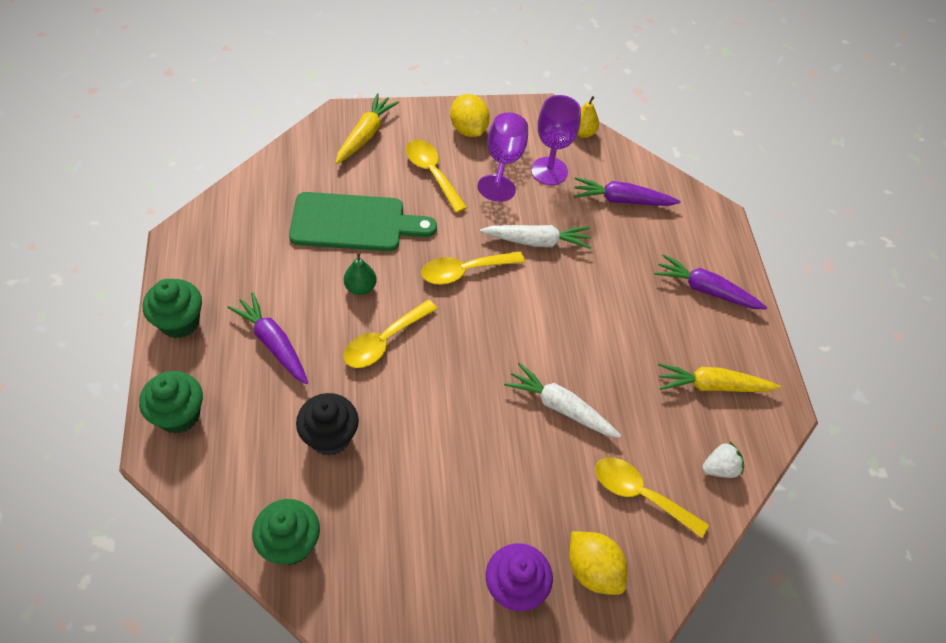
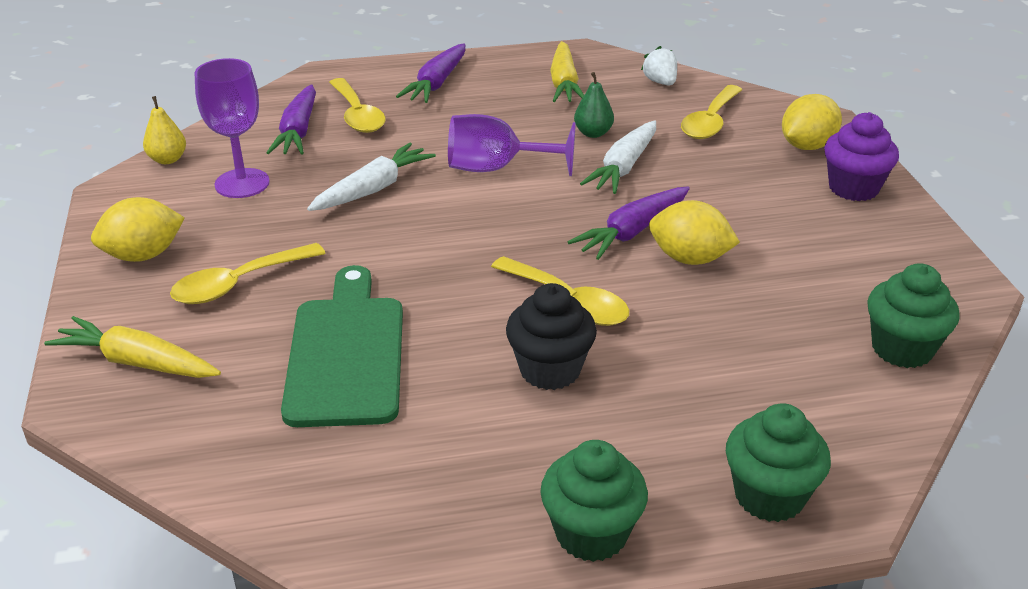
camera: 90 degrees left, 20 degrees down
purple carrot [228,292,308,384] -> purple carrot moved to [568,186,690,260]
black cupcake [296,393,359,456] -> black cupcake moved to [506,283,597,390]
green pear [344,252,377,295] -> green pear moved to [574,72,614,138]
yellow spoon [421,252,525,285] -> yellow spoon moved to [329,78,386,133]
purple goblet [477,112,528,202] -> purple goblet moved to [448,114,576,176]
white carrot [480,225,591,249] -> white carrot turned 45 degrees clockwise [307,143,436,211]
none -> yellow lemon [649,200,740,265]

